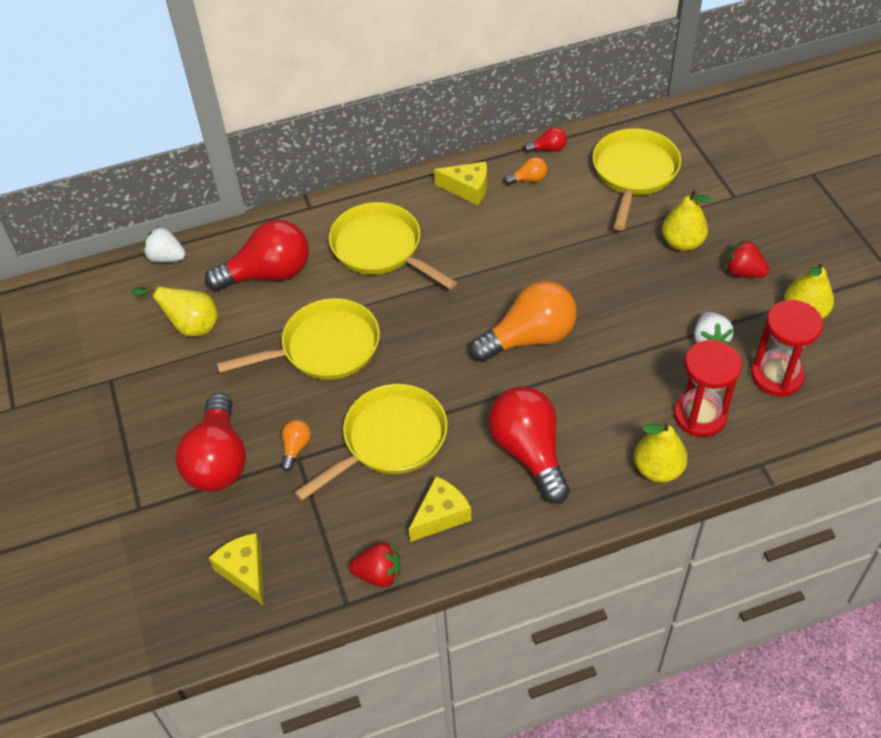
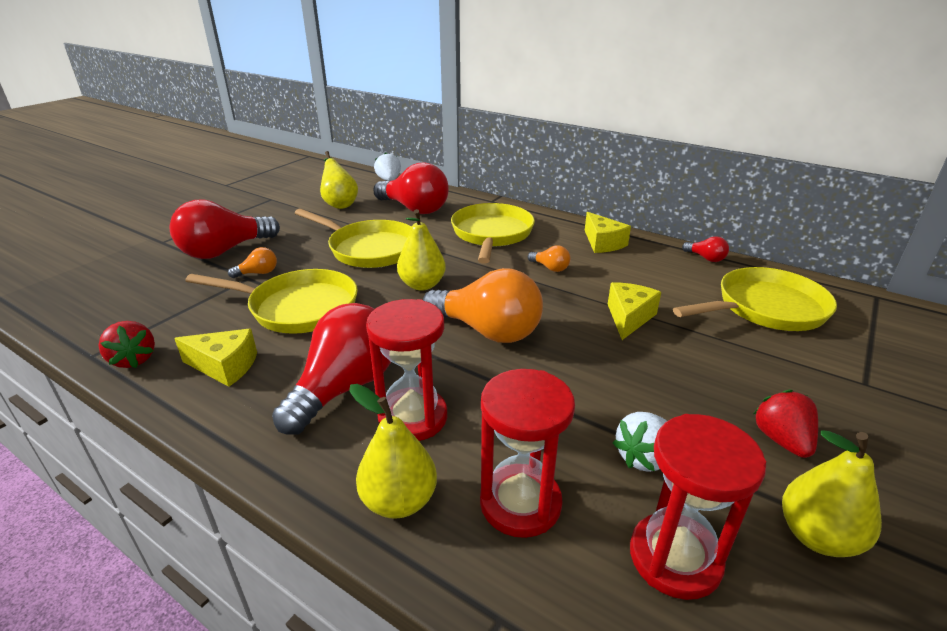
camera: 50 degrees right, 20 degrees down
yellow cheese [209,533,264,605] -> yellow cheese moved to [608,282,661,340]
orange light bulb [504,157,547,185] -> orange light bulb moved to [528,245,571,272]
yellow pear [662,188,712,251] -> yellow pear moved to [397,209,446,290]
none -> red hourglass [366,299,447,441]

